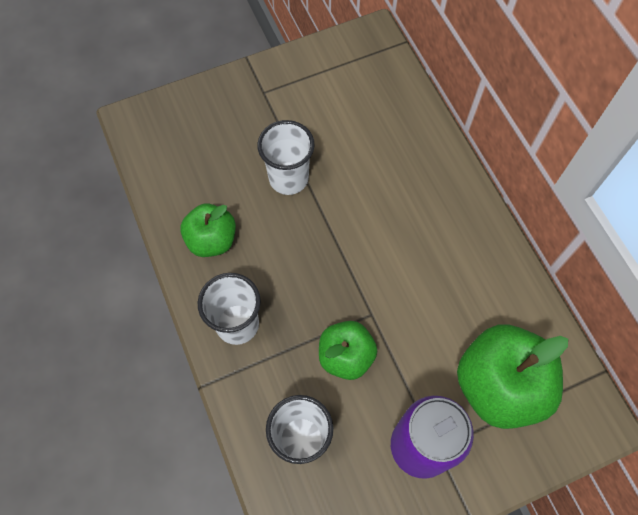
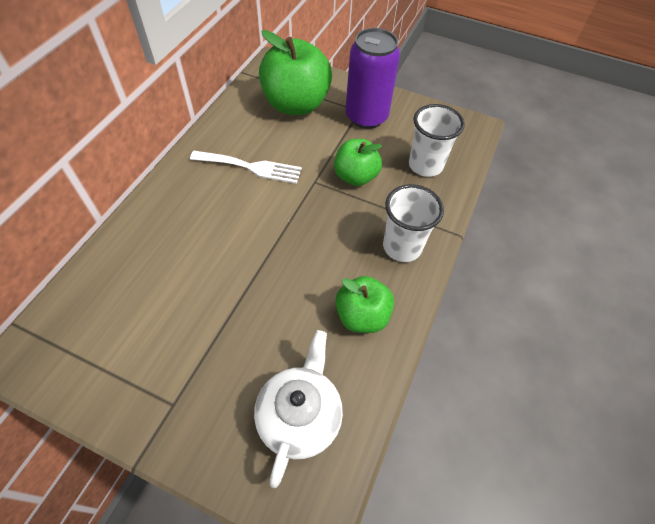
camera: 135 degrees left, 10 degrees down
white cup [257,120,315,195] -> none
none -> white fork [190,151,302,184]
none -> white teapot [254,330,343,488]

